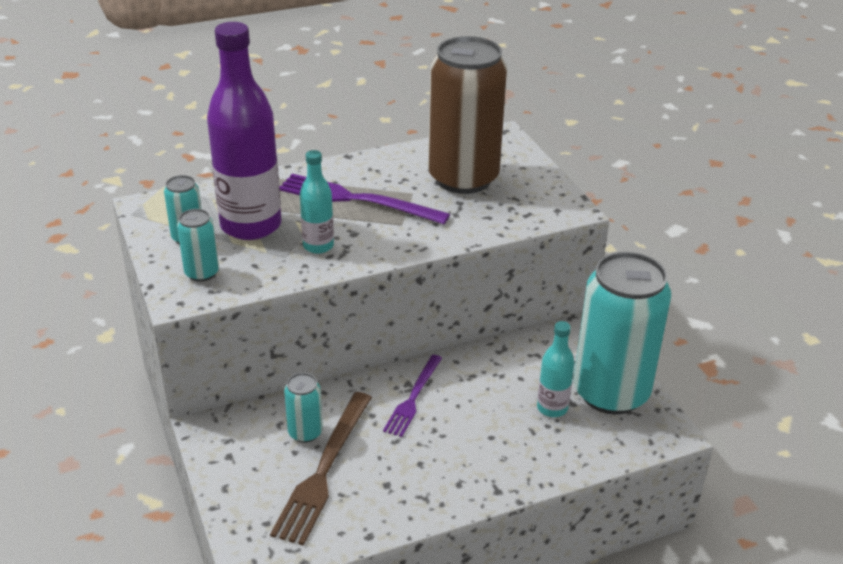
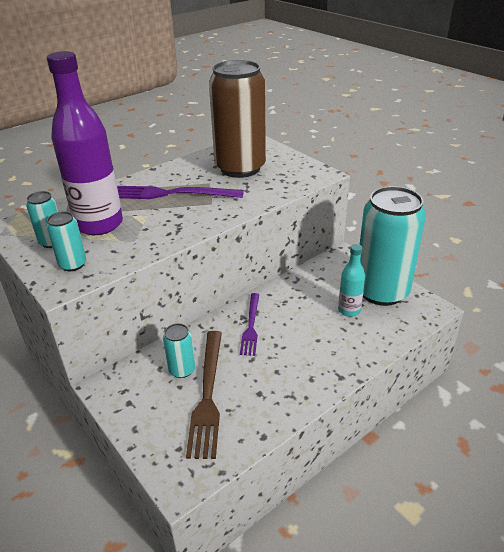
camera: 15 degrees left, 0 degrees up
turquoise bottle [300,150,334,254] -> none

